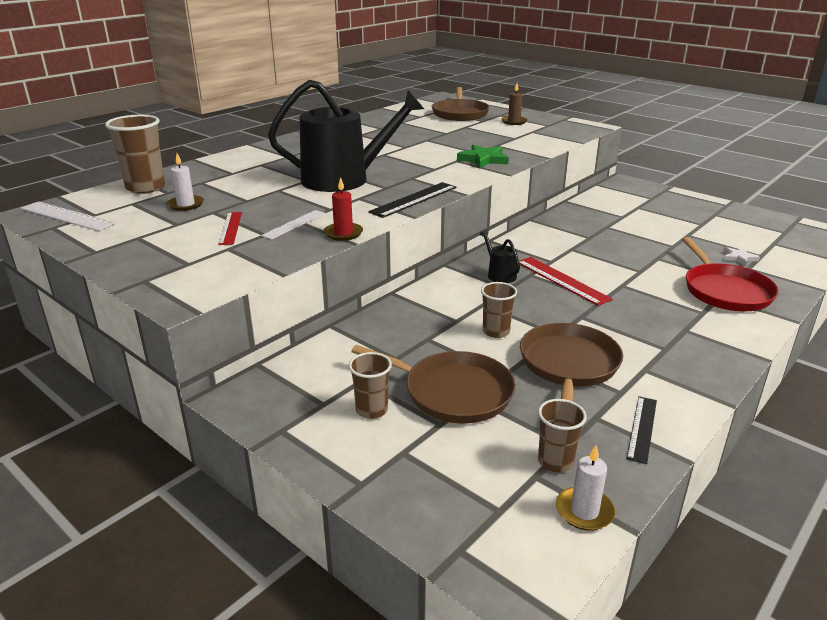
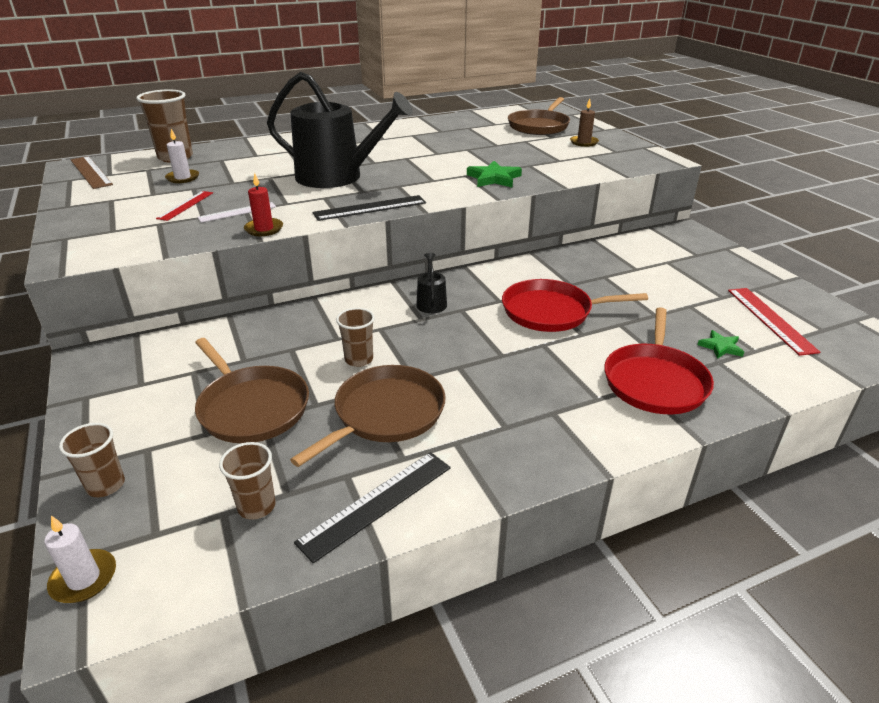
camera: 25 degrees right, 5 degrees up
white ruler [20,201,115,231] -> brown ruler [71,156,113,189]
brown cup [349,352,392,419] -> brown cup moved to [59,423,125,497]
red ruler [519,257,612,306] -> red ruler moved to [728,288,821,356]
white candle [556,445,615,531] -> white candle moved to [44,516,116,603]
black ruler [627,396,657,464] -> black ruler [294,452,451,563], size x1.51
white star [723,247,760,267] -> green star [698,330,744,359]
none -> red pan [502,279,648,332]

